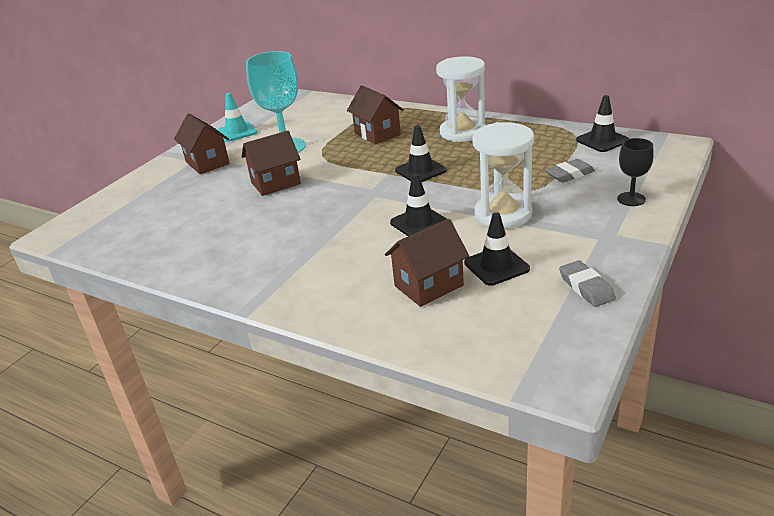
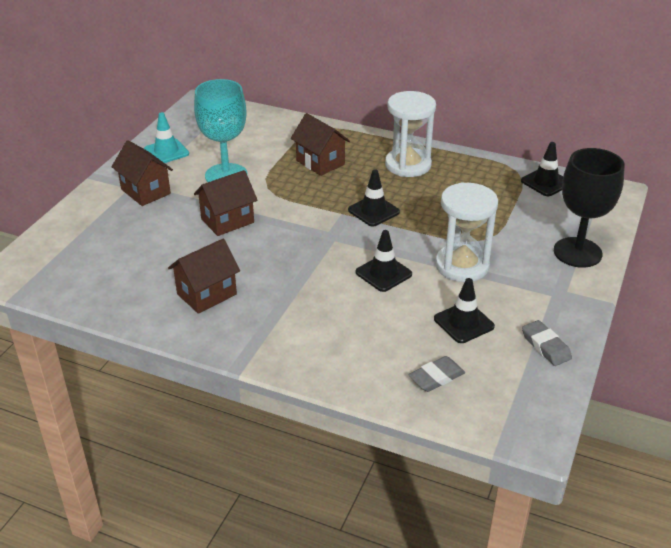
camera: 10 degrees left, 5 degrees up
brown house [385,219,469,307] -> brown house moved to [168,239,240,314]
grey eraser [545,159,595,183] -> grey eraser moved to [408,356,465,392]
black goblet [617,138,654,206] -> black goblet [554,148,625,268], size x1.90

